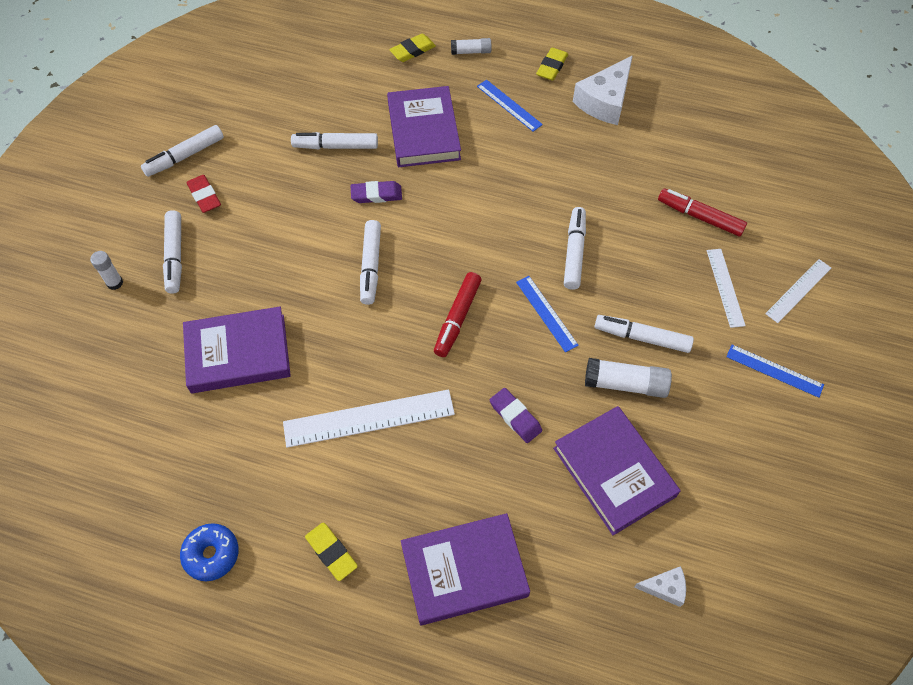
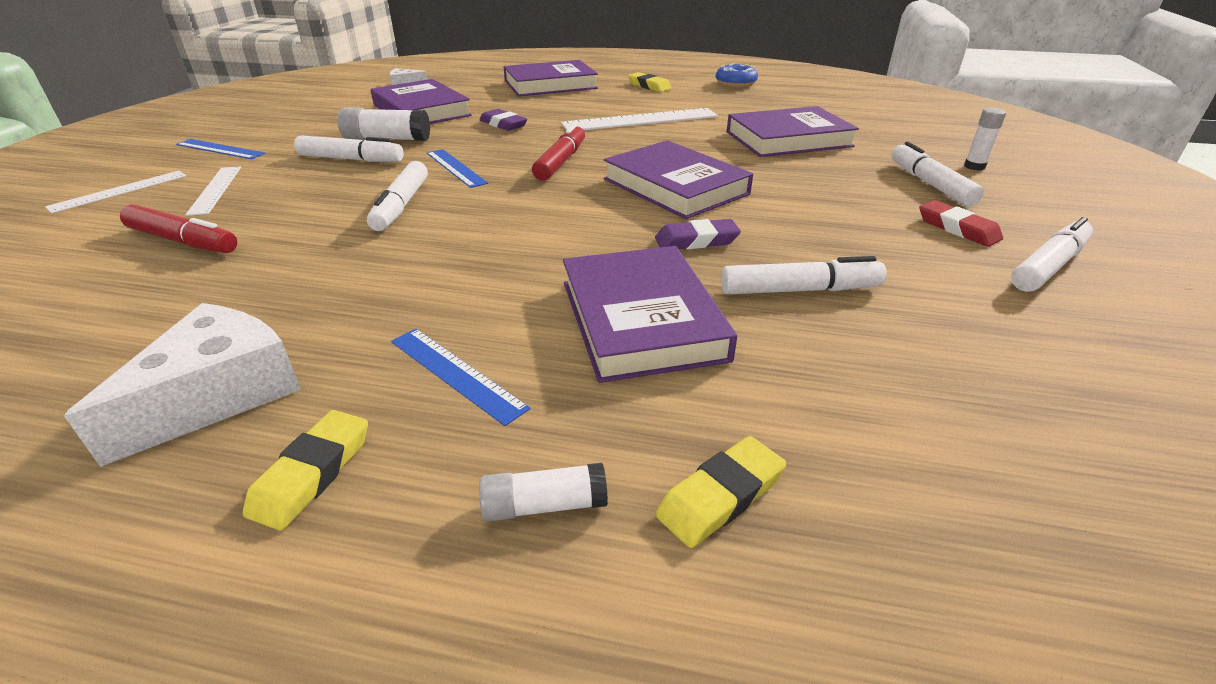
camera: 175 degrees right, 25 degrees down
white marker [360,220,381,305] -> purple book [604,140,753,219]

